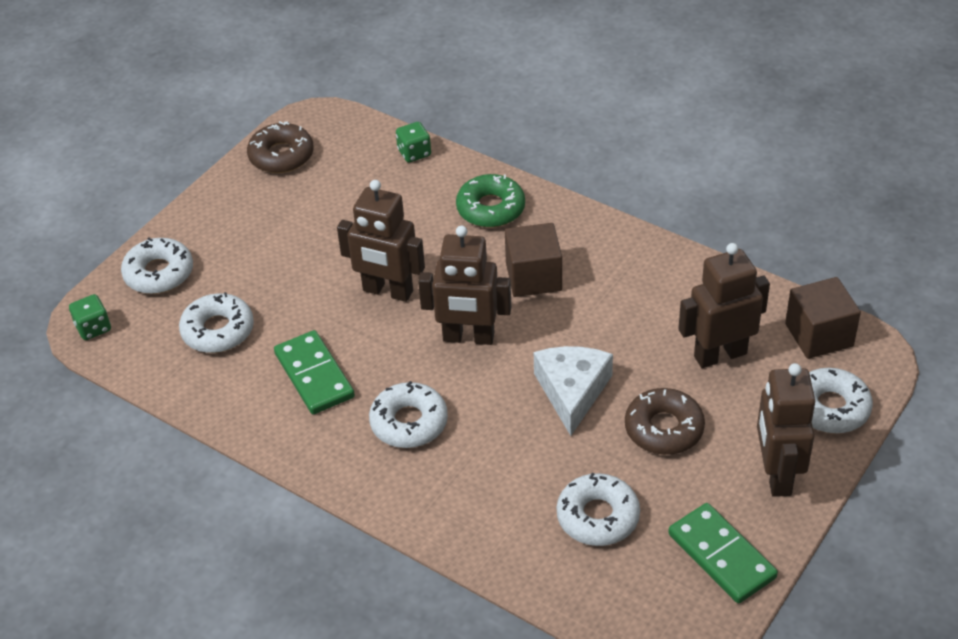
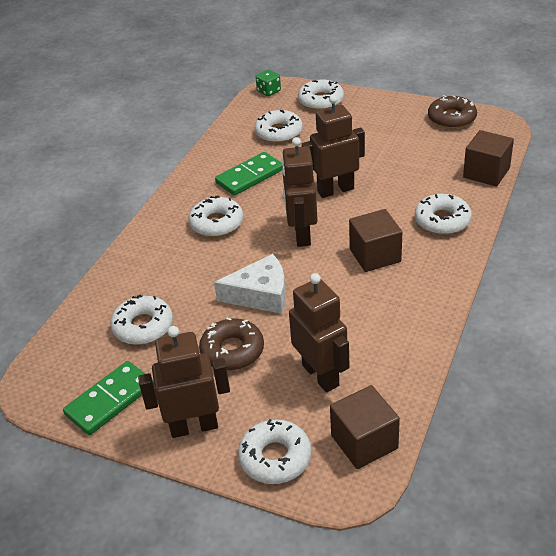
camera: 80 degrees right, 5 degrees down
brown robot [337,180,425,302] -> brown robot turned 60 degrees clockwise [302,95,365,198]
green dice [396,122,431,163] -> brown cube [463,130,514,187]
green donut [456,174,525,228] -> white donut [415,194,472,235]

